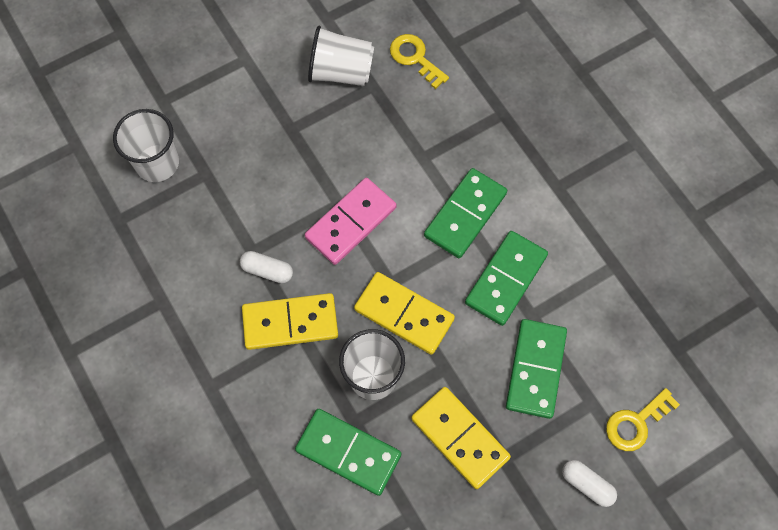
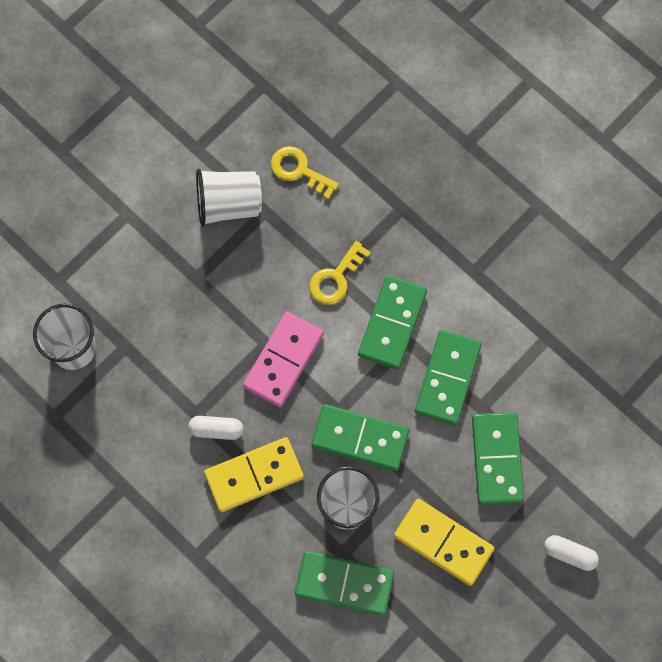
camera: 15 degrees left, 5 degrees up
yellow domino [354,272,455,355] -> green domino [311,404,409,471]
yellow key [606,388,680,451] -> yellow key moved to [309,241,371,305]

